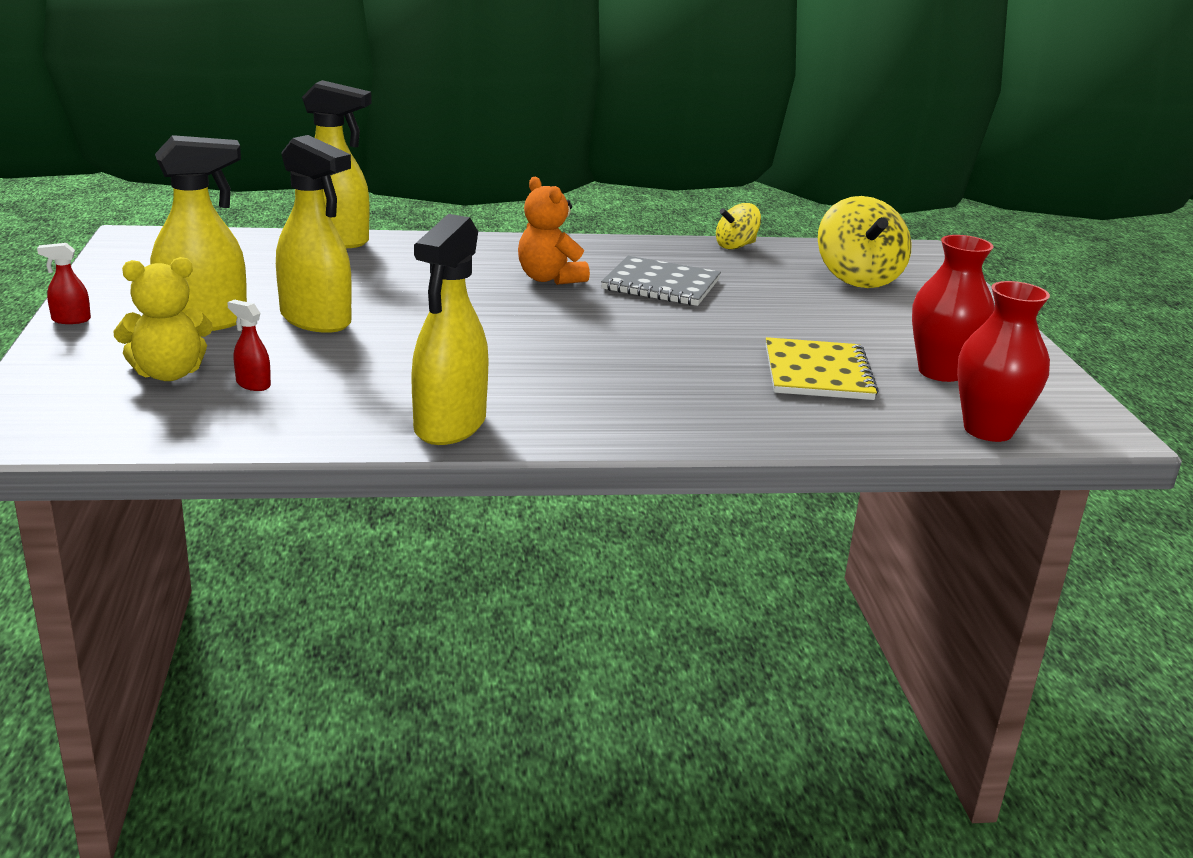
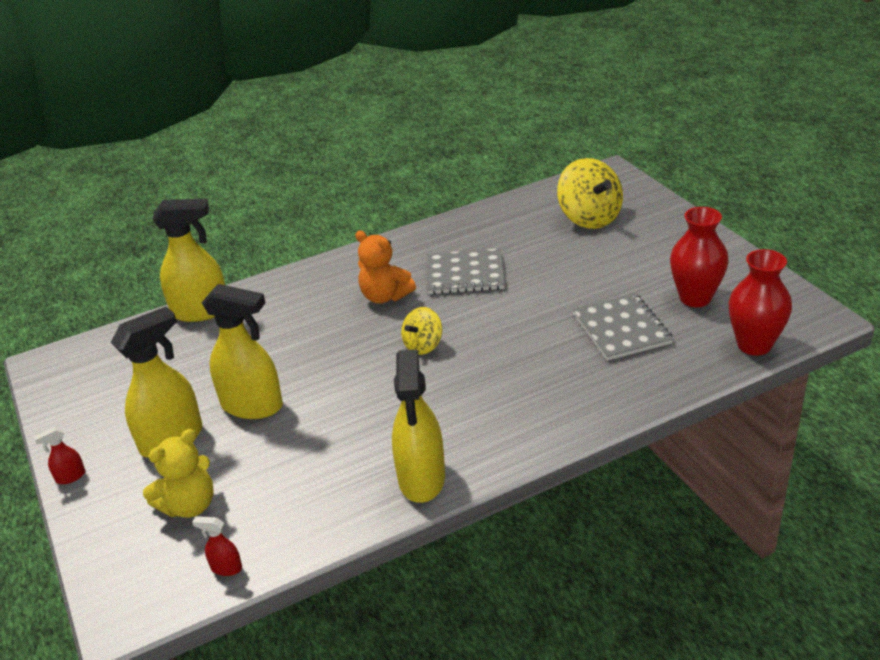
camera: 15 degrees left, 10 degrees up
red spray bottle [227,300,271,391] -> red spray bottle moved to [192,516,242,576]
yellow spinning top [716,203,761,250] -> yellow spinning top moved to [401,307,442,355]
yellow notebook [766,337,879,400] -> grey notebook [572,293,673,361]

